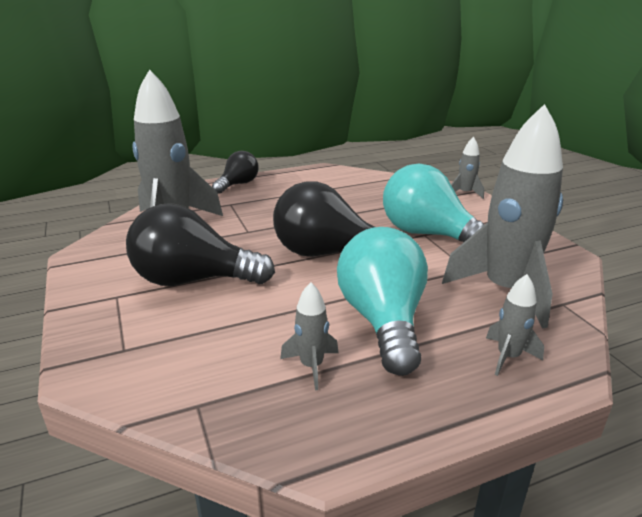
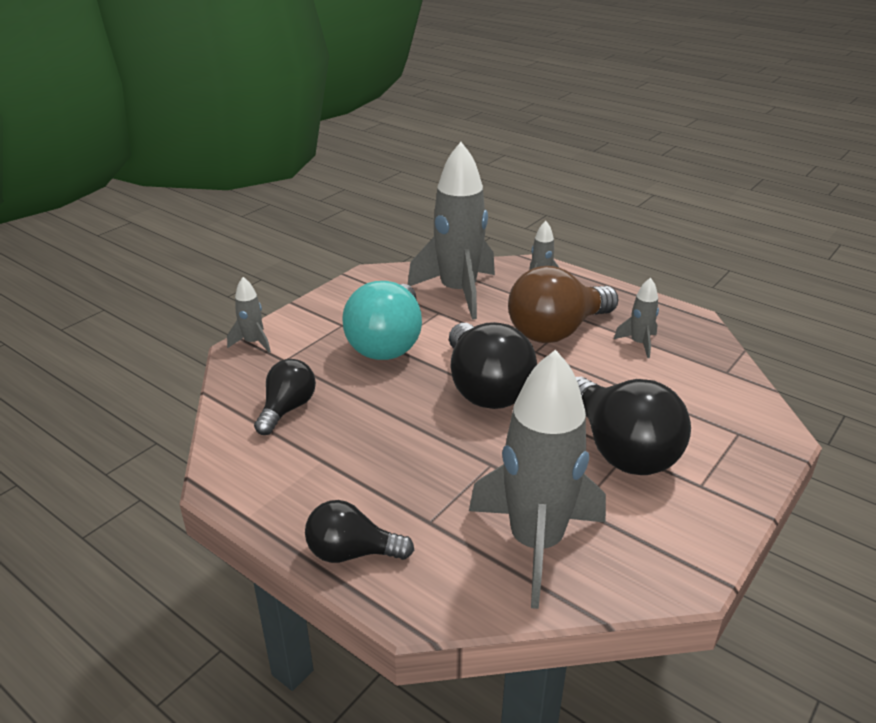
camera: 120 degrees left, 5 degrees up
turquoise light bulb [337,227,428,376] -> brown light bulb [508,266,618,343]
none -> black light bulb [254,359,316,435]

